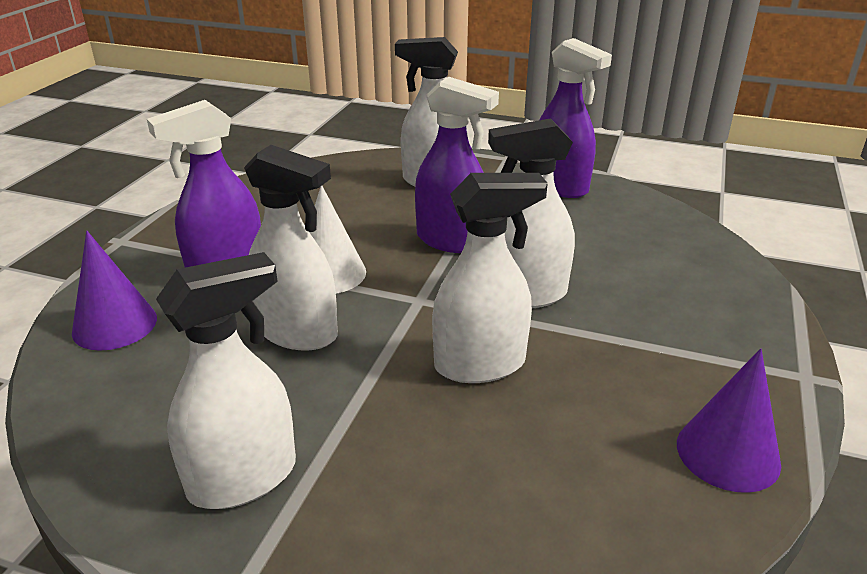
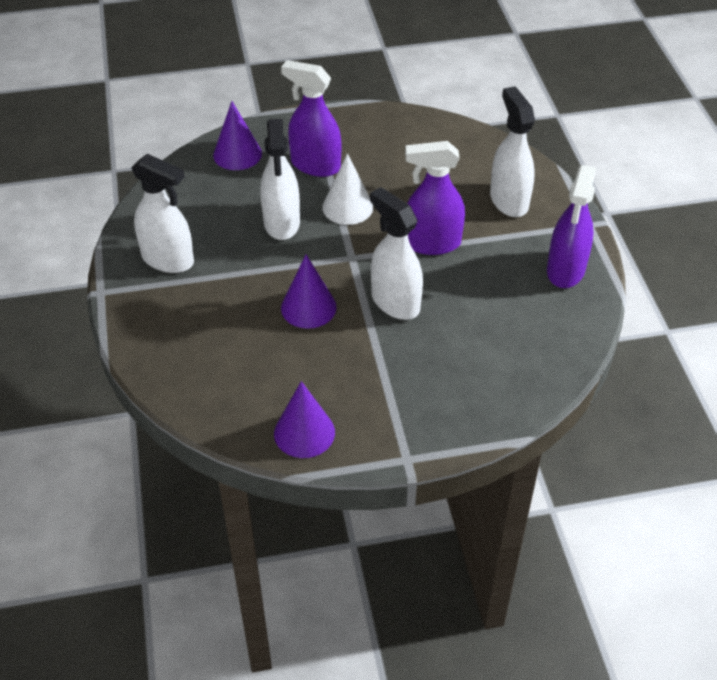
camera: 60 degrees right, 15 degrees up
purple spray bottle [415,77,499,253] -> purple spray bottle turned 90 degrees clockwise [405,141,465,255]
white spray bottle [432,173,548,383] -> purple cone [281,255,337,329]

